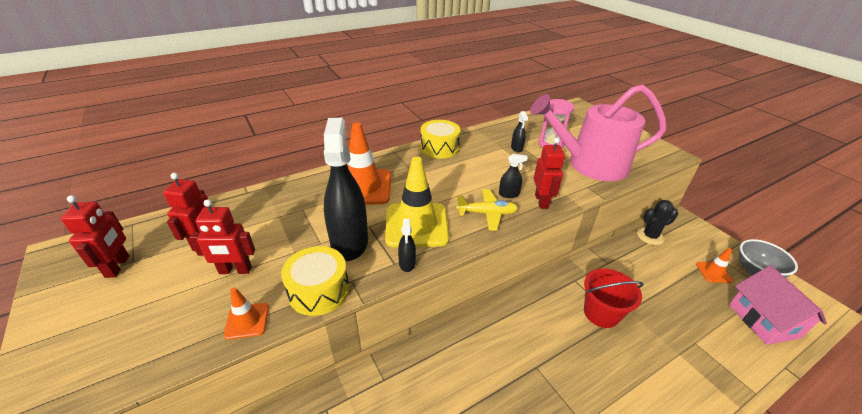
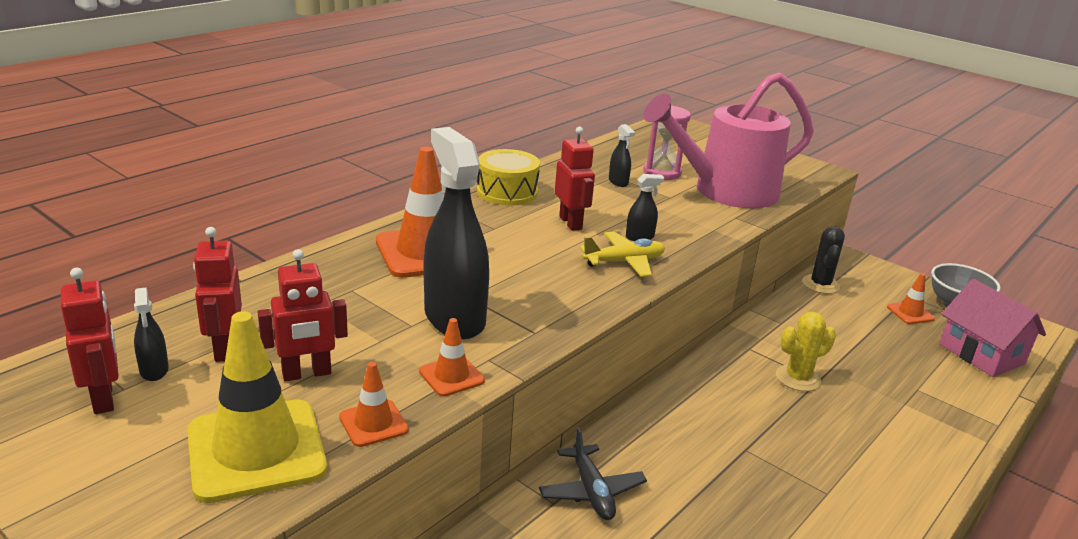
camera: 20 degrees left, 10 degrees down
yellow drum [281,246,349,316] -> orange traffic cone [419,318,485,397]
yellow traffic cone [385,157,449,247] -> yellow traffic cone moved to [187,311,327,503]
black spray bottle [398,219,416,272] -> black spray bottle moved to [134,287,169,381]
red robot [534,138,565,209] -> red robot moved to [555,127,595,231]
red bucket [584,268,644,328] -> yellow cactus [776,312,836,391]
black cactus [637,200,678,245] -> black cactus turned 45 degrees counterclockwise [802,226,845,294]
none -> black plane [539,427,647,520]

